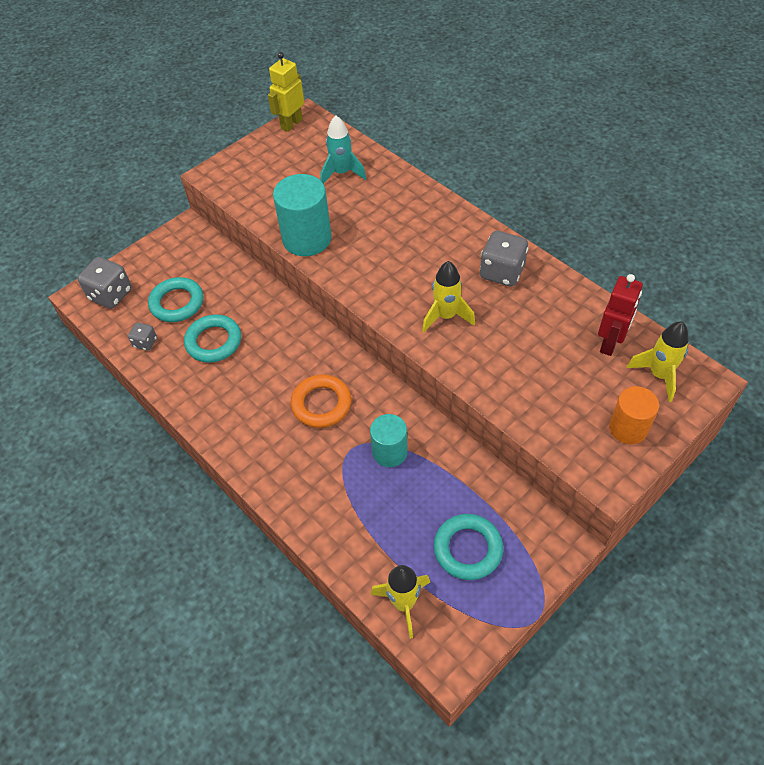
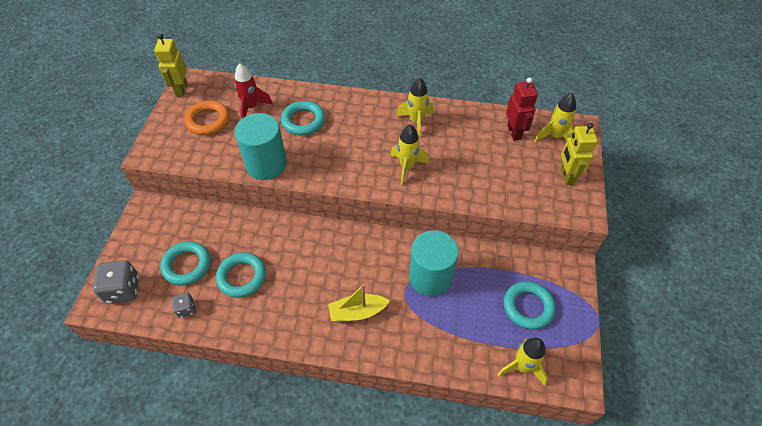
camera: 40 degrees left, 0 degrees up
orange ring [291,374,352,428] -> orange ring moved to [184,101,229,135]
turquoise rocket [320,115,366,184] -> red rocket [234,63,273,118]
turquoise cylinder [370,414,408,467] -> turquoise cylinder [409,230,459,297], size x1.58
grey dice [480,231,528,287] -> yellow rocket [396,78,434,138]
orange cylinder [609,386,659,444] -> yellow robot [561,123,598,185]
none -> turquoise ring [281,101,325,135]
none -> yellow boat [328,284,390,322]

